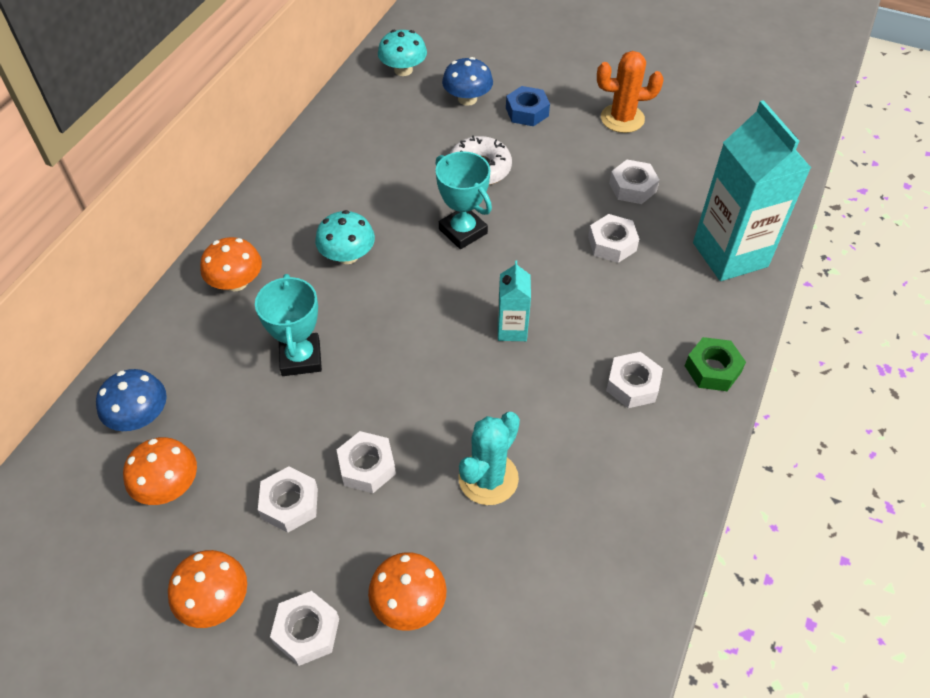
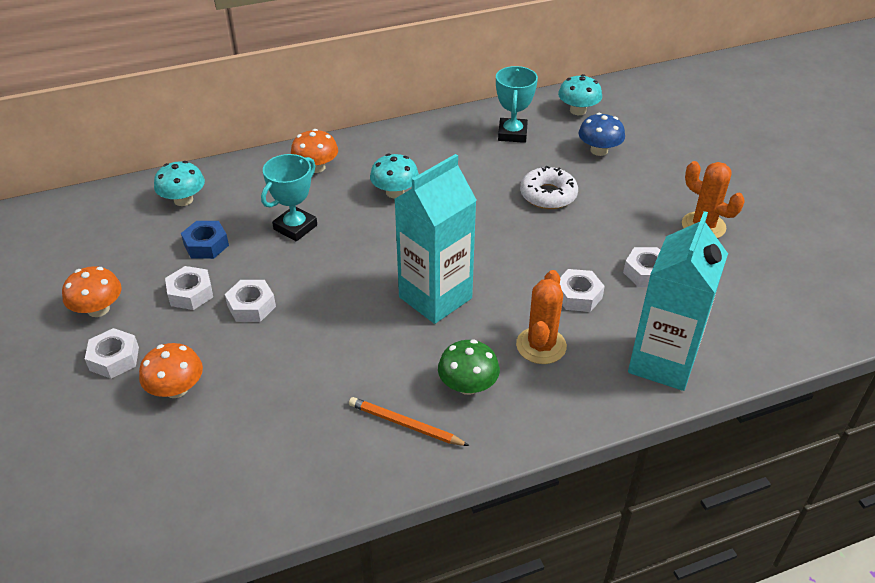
camera: 45 degrees right, 10 degrees down
blue mushroom [96,369,167,431] -> turquoise mushroom [154,161,205,206]
orange mushroom [123,437,197,505] -> none
turquoise trophy [435,151,492,249] -> turquoise trophy moved to [496,66,538,143]
turquoise cactus [458,412,520,505] -> none
turquoise carton [498,261,531,341] -> turquoise carton [394,154,477,324], size x2.05
blue nut [506,86,550,126] -> blue nut moved to [181,221,229,259]
white nut [606,352,663,408] -> green mushroom [438,339,500,395]
green nut [685,337,746,391] -> none
none -> orange pencil [349,397,469,446]
none -> orange cactus [516,270,567,364]

